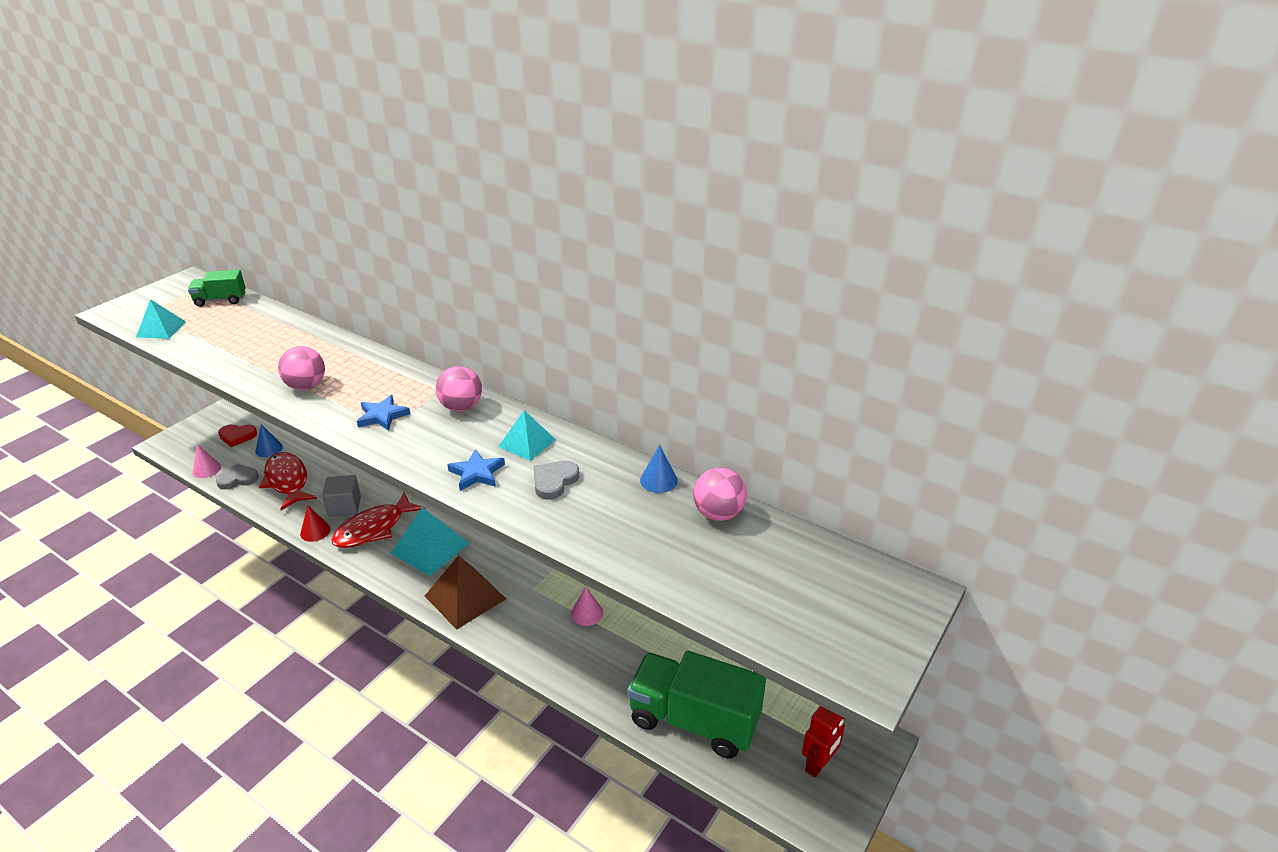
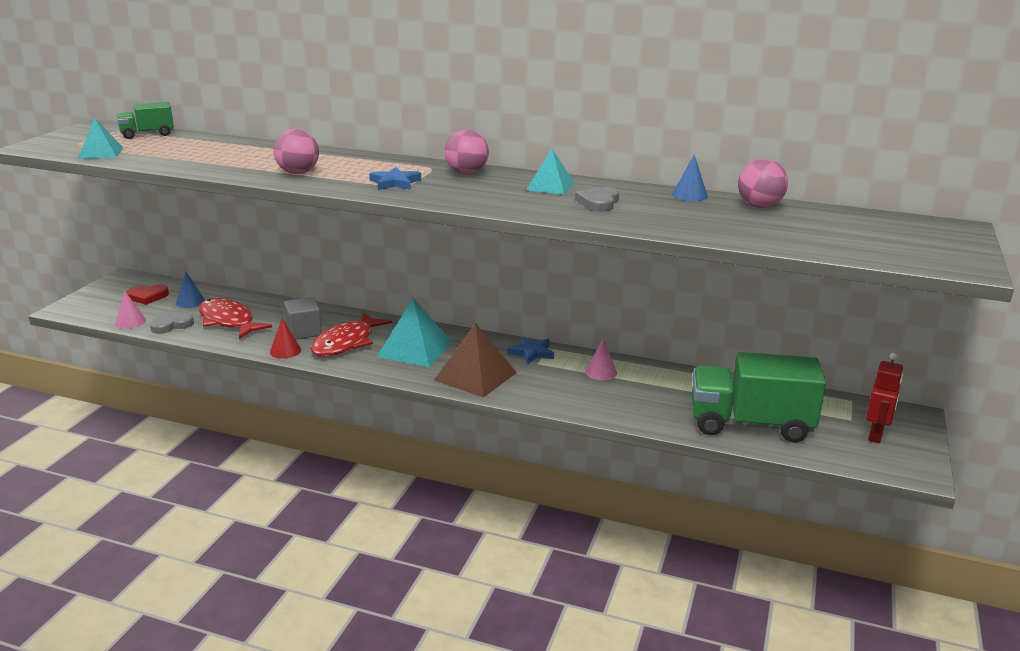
camera: 15 degrees left, 10 degrees down
blue star [447,449,505,491] -> blue star moved to [508,336,554,364]

